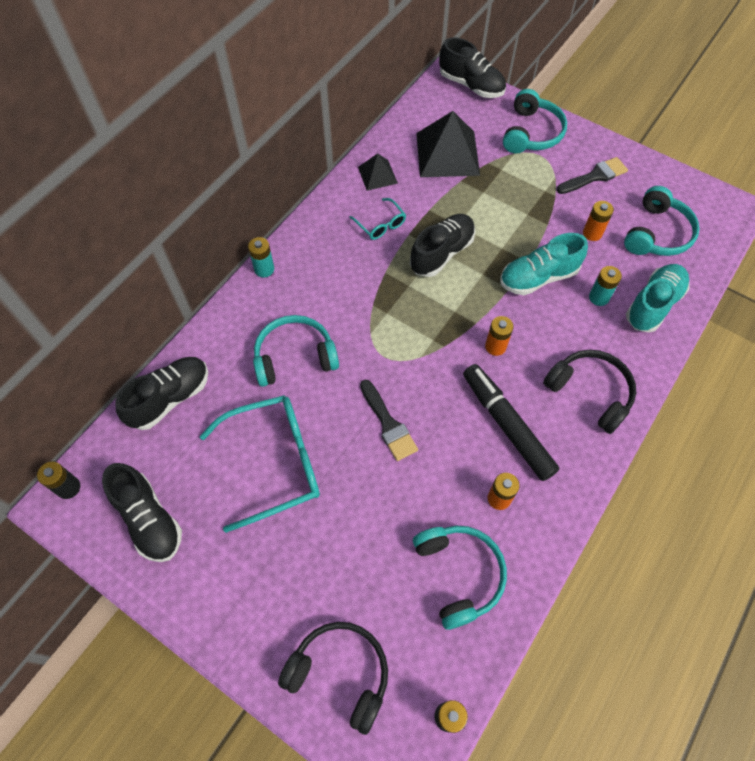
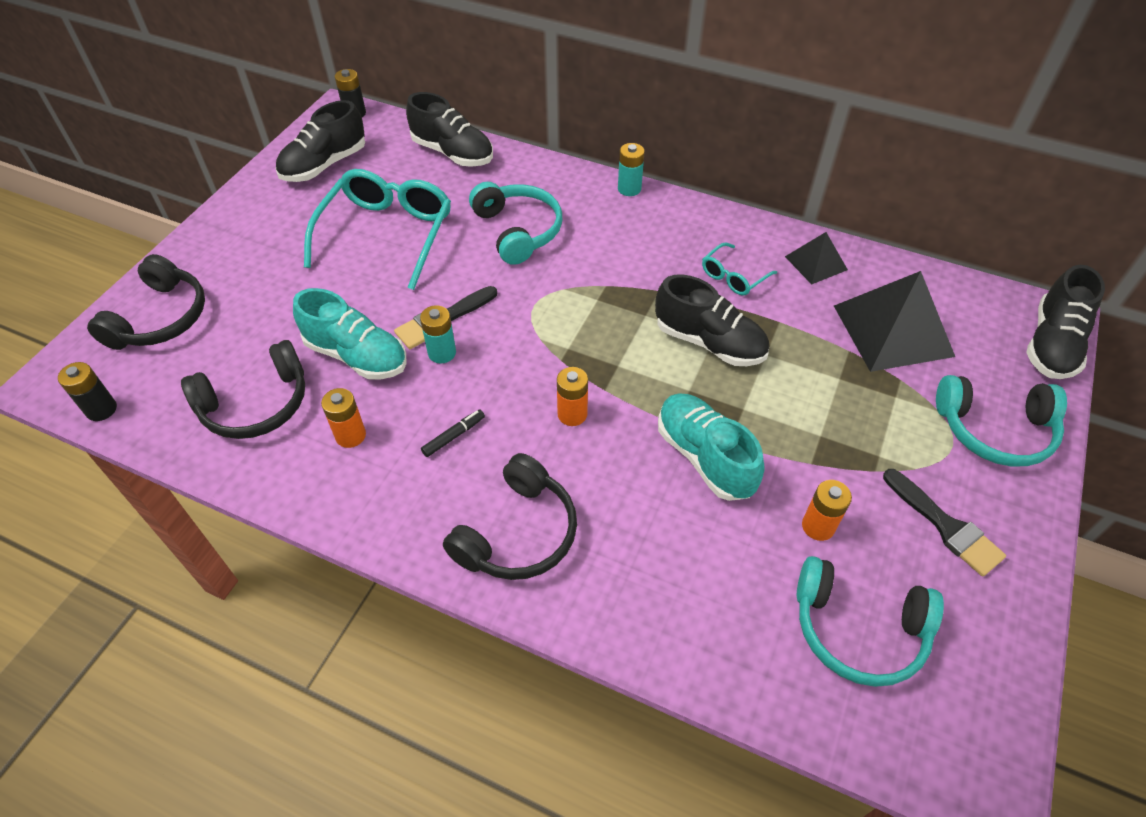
camera: 80 degrees right, 10 degrees down
turquoise glasses [199,395,320,533] -> turquoise glasses turned 135 degrees counterclockwise [304,169,451,290]
turquoise headphones [413,526,507,630] -> black headphones [181,340,305,439]
black marker [463,364,560,481] -> black marker [421,409,485,457], size x0.40
turquoise battery [589,266,622,306] -> turquoise battery moved to [420,305,456,363]
turquoise shoe [626,264,689,332] -> turquoise shoe moved to [293,288,407,380]

